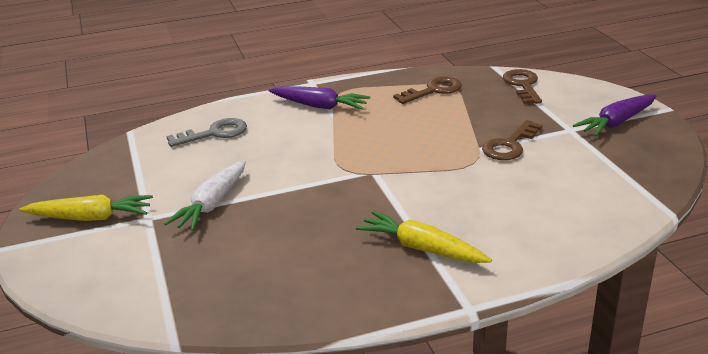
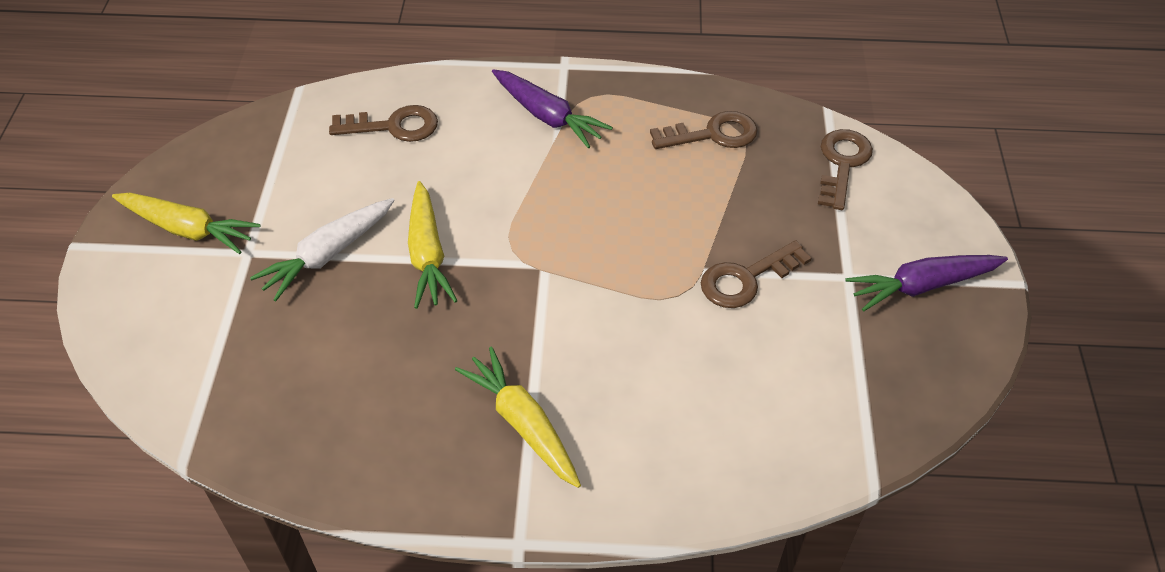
camera: 20 degrees right, 20 degrees up
grey key [166,118,247,147] -> brown key [329,105,438,142]
none -> yellow carrot [408,181,458,309]

